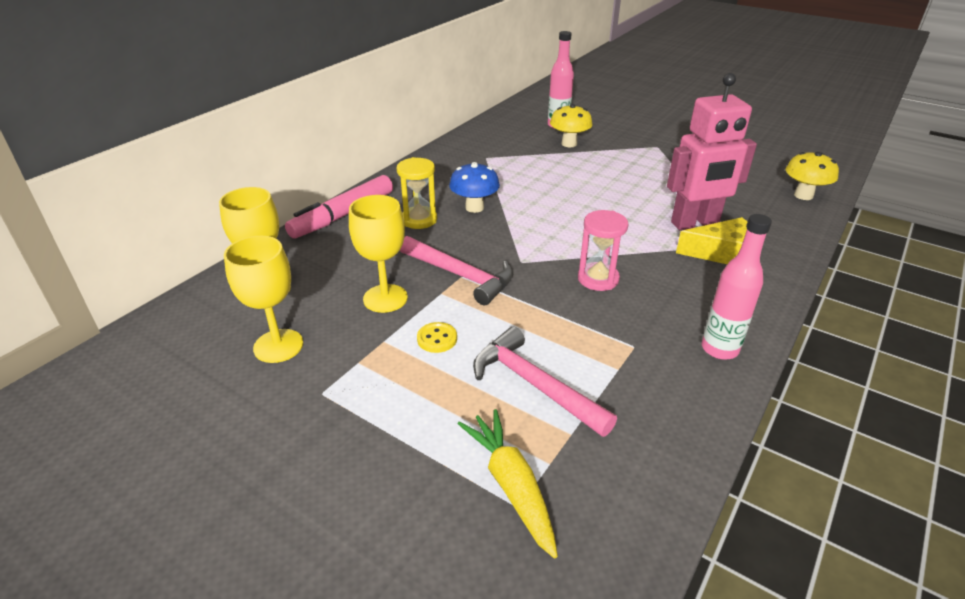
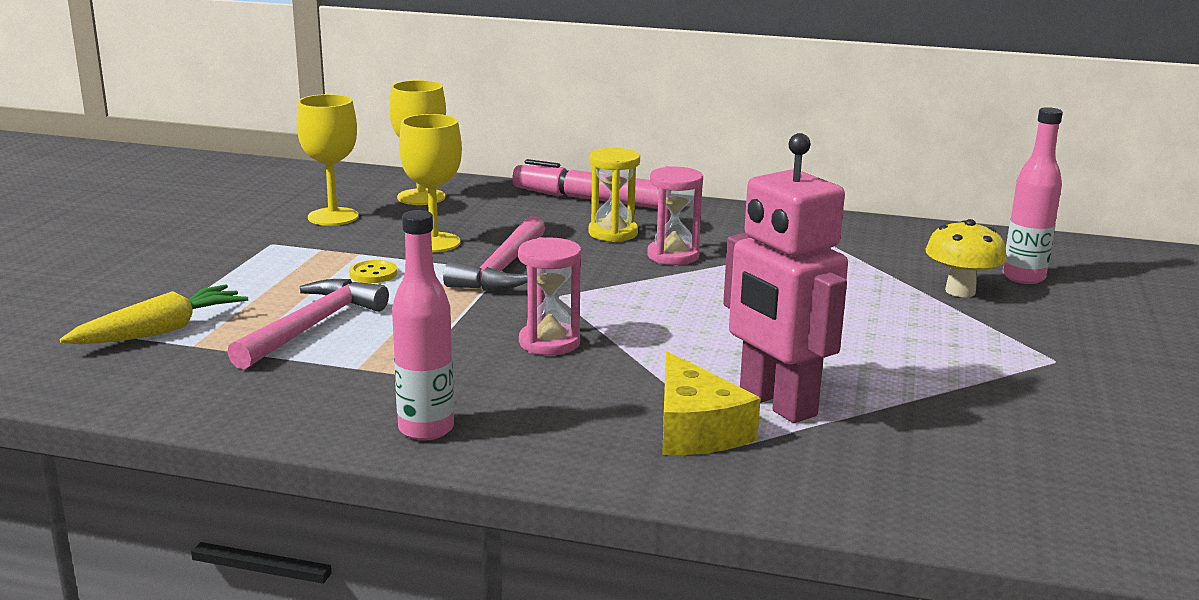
camera: 70 degrees right, 15 degrees down
blue mushroom [449,162,500,213] -> pink hourglass [647,166,703,265]
yellow mushroom [786,152,839,200] -> none

